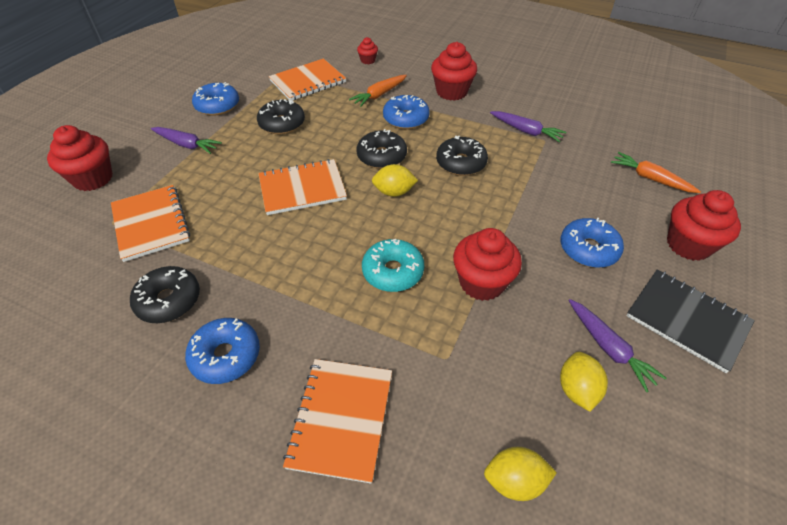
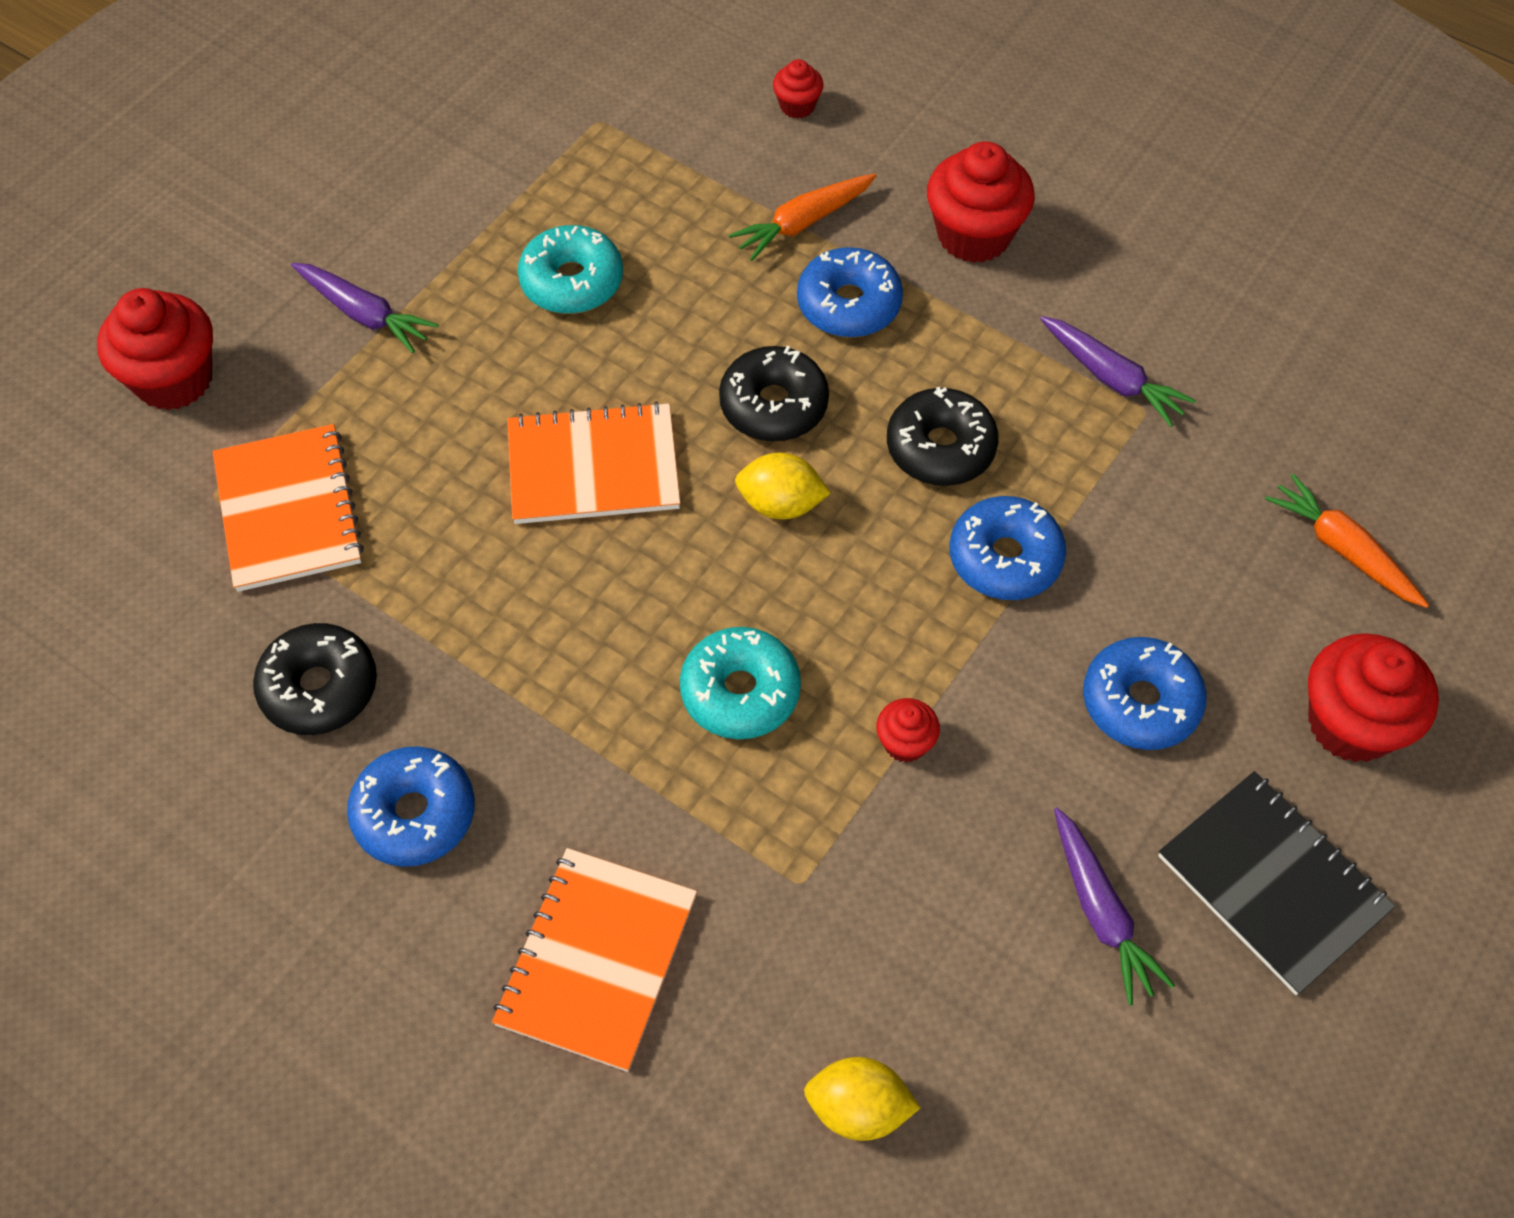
camera: 10 degrees right, 10 degrees up
blue donut [192,82,239,116] -> blue donut moved to [949,496,1066,600]
black donut [257,99,305,134] -> turquoise donut [517,225,623,314]
orange notebook [269,58,346,101] -> none
red cupcake [453,228,522,301] -> red cupcake [876,698,940,762], size x0.50
yellow lemon [560,352,608,412] -> none

